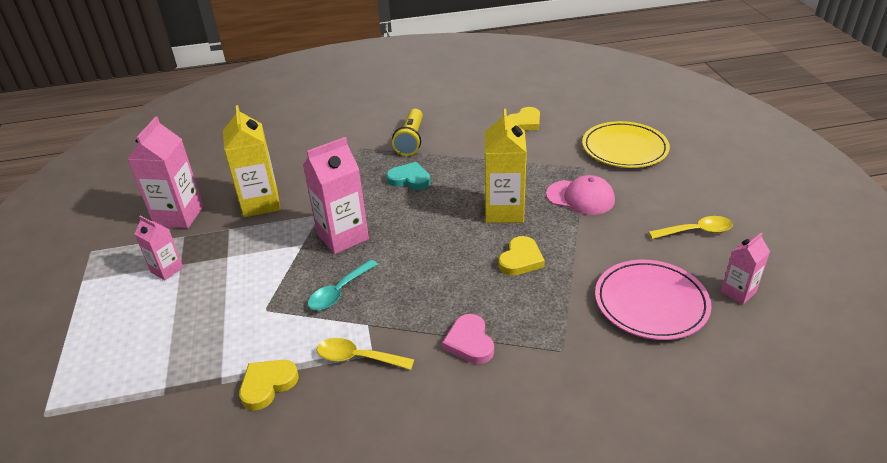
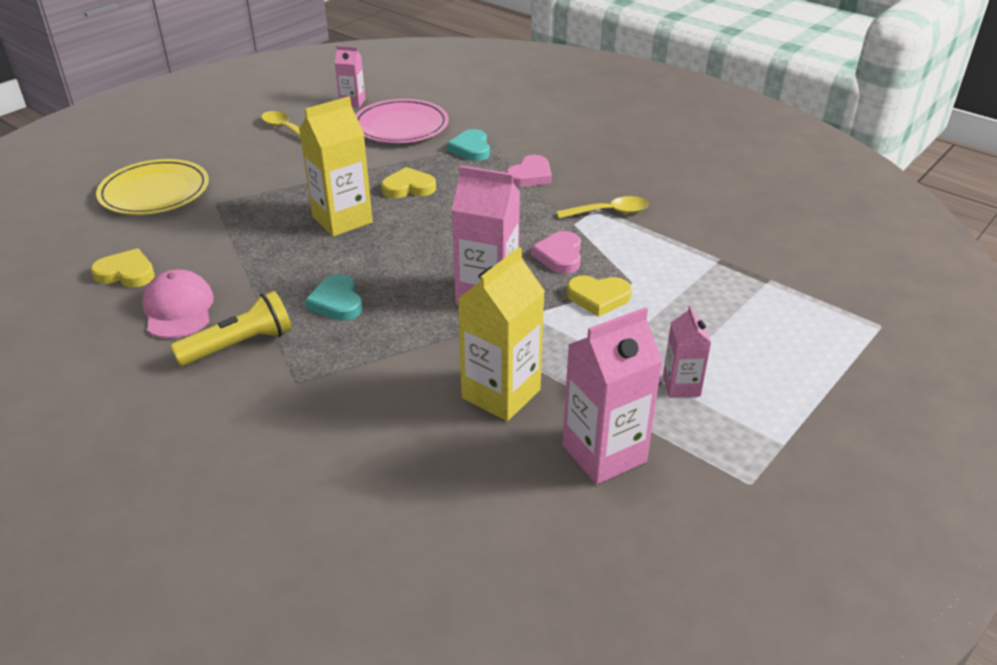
camera: 130 degrees left, 0 degrees up
yellow heart [239,360,299,410] -> yellow heart moved to [567,276,632,317]
turquoise spoon [308,259,378,310] -> pink heart [531,231,581,274]
yellow spoon [317,338,415,370] -> yellow spoon turned 75 degrees counterclockwise [556,196,649,219]
pink cap [546,175,615,215] -> pink cap moved to [142,269,214,339]
none -> turquoise heart [447,129,490,161]

